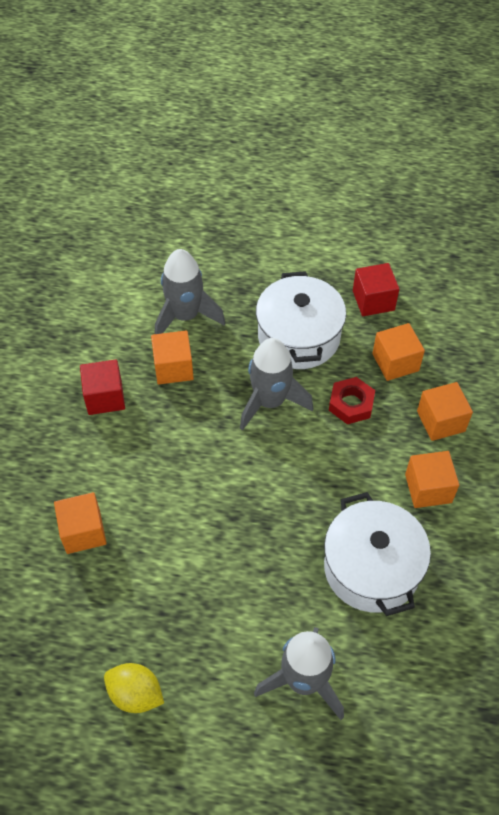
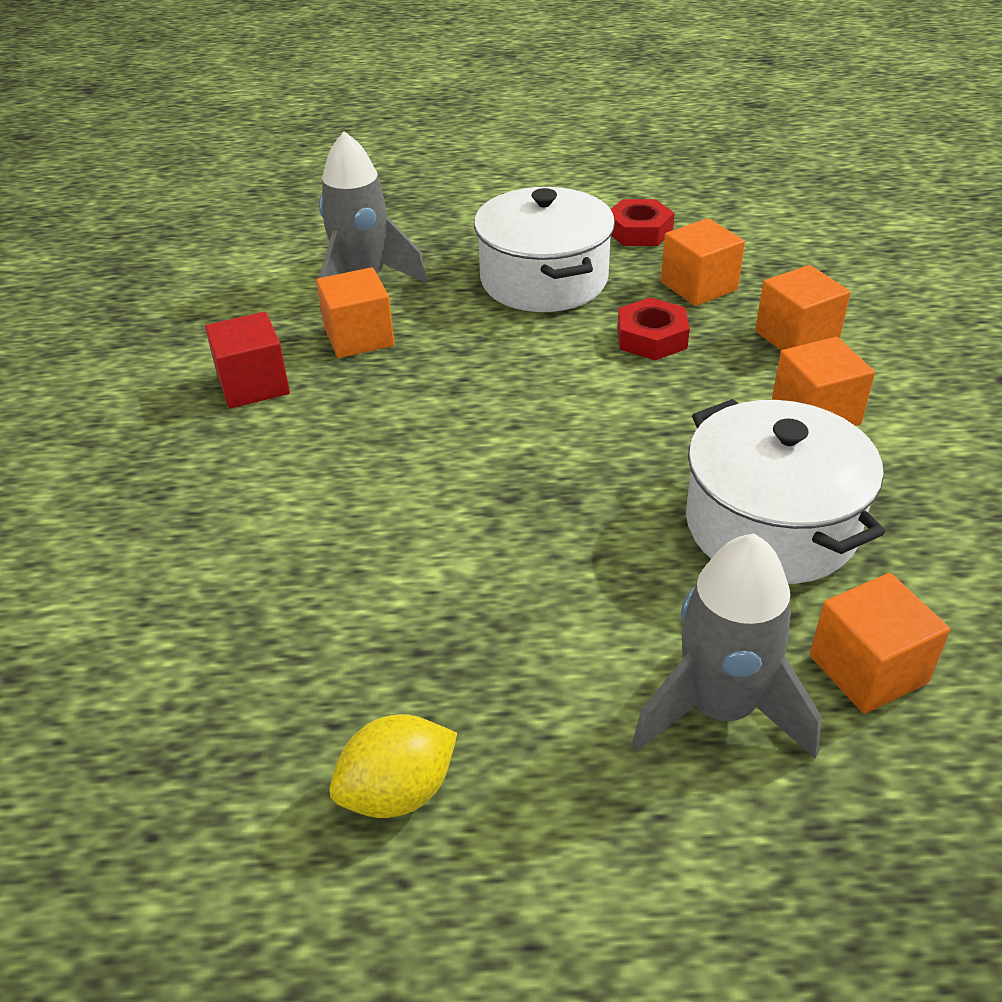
camera: 10 degrees left, 15 degrees down
orange cube [54,492,107,554] -> orange cube moved to [810,573,950,714]
yellow lemon [104,663,164,713] -> yellow lemon turned 45 degrees counterclockwise [329,714,457,818]
grey rocket [240,338,313,431] -> none
red cube [353,263,399,316] -> red nut [611,199,675,246]

